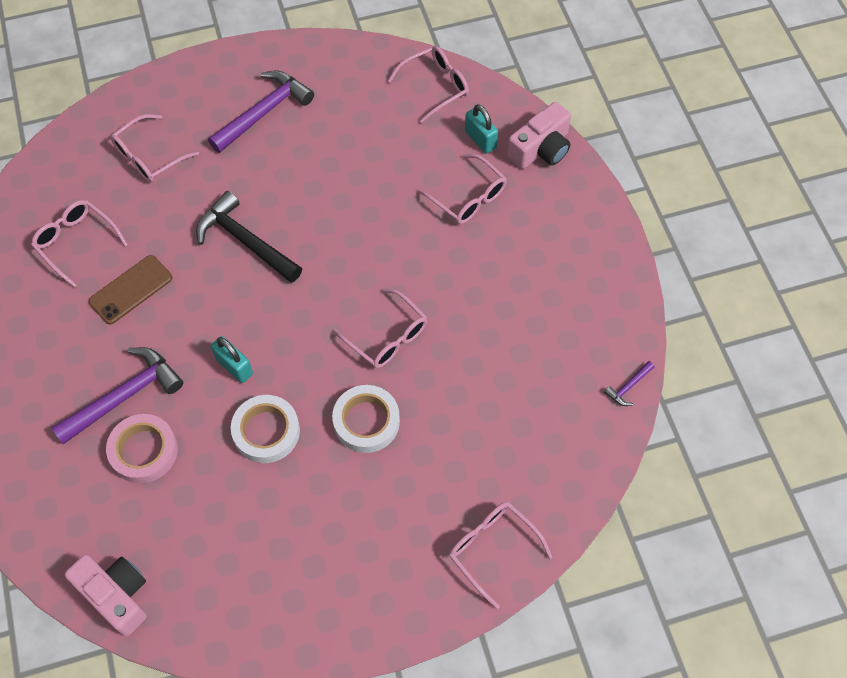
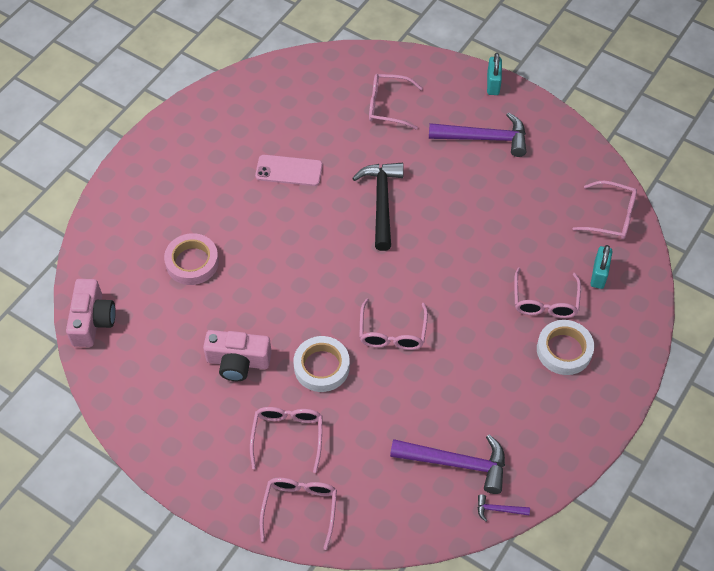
camera: 50 degrees right, 5 degrees down
pink glasses [31,200,128,287] -> pink glasses moved to [250,407,322,473]
purple hammer [51,347,183,444] -> purple hammer moved to [390,434,505,494]
brown phone [89,255,172,324] -> pink phone [255,155,323,186]
turquoise padlock [211,336,253,383] -> turquoise padlock moved to [487,53,502,95]
white tape [231,395,300,463] -> white tape moved to [537,320,594,375]
pink camera [507,102,571,169] -> pink camera moved to [203,330,272,381]

